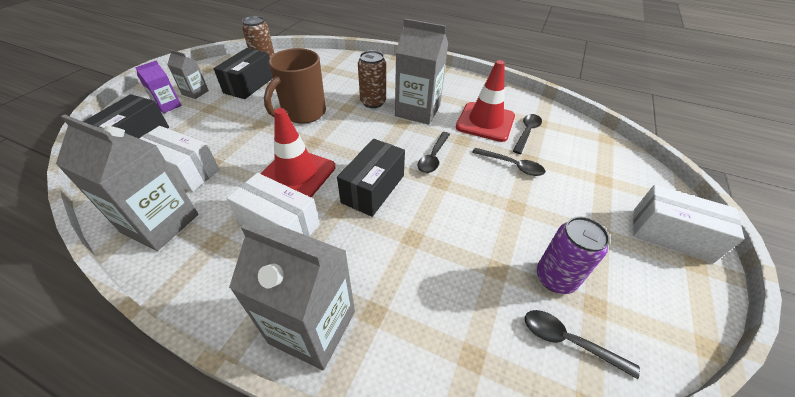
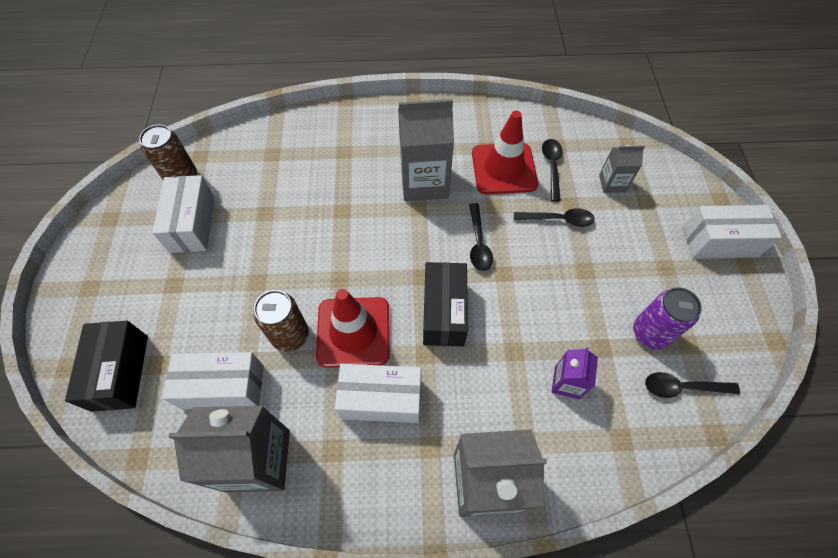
camera: 25 degrees left, 15 degrees up
purple carton [135,60,182,113] -> purple carton moved to [552,347,598,399]
grey carton [167,50,209,99] -> grey carton moved to [599,145,645,193]
black box [213,48,273,99] -> white box [152,175,215,253]
brown mug [264,48,326,124] -> none
brown can [358,51,386,108] -> brown can moved to [254,290,309,352]

